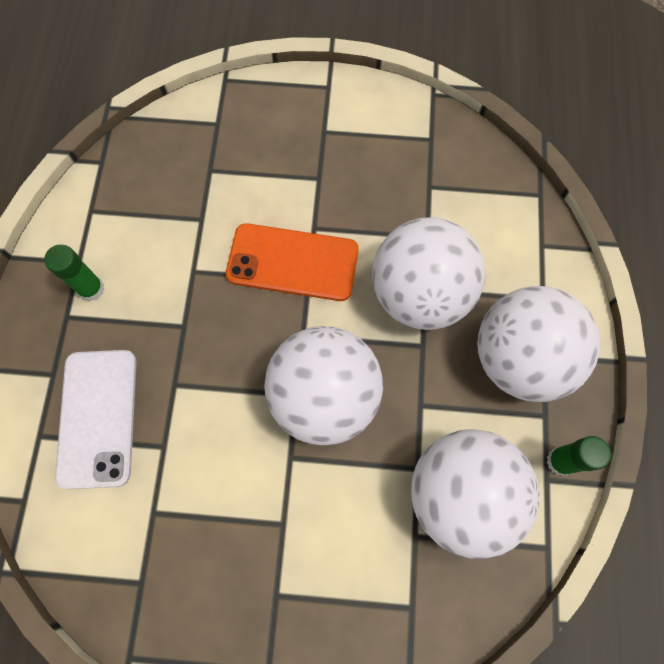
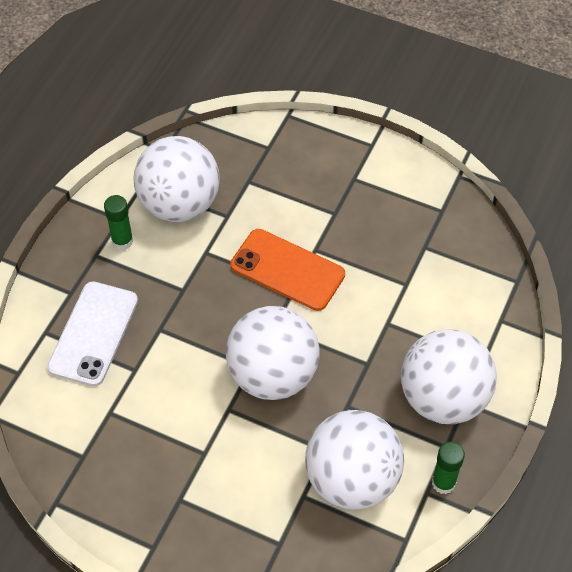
camera: 20 degrees right, 15 degrees down
white ball [372,217,486,330] -> white ball moved to [133,136,220,222]

